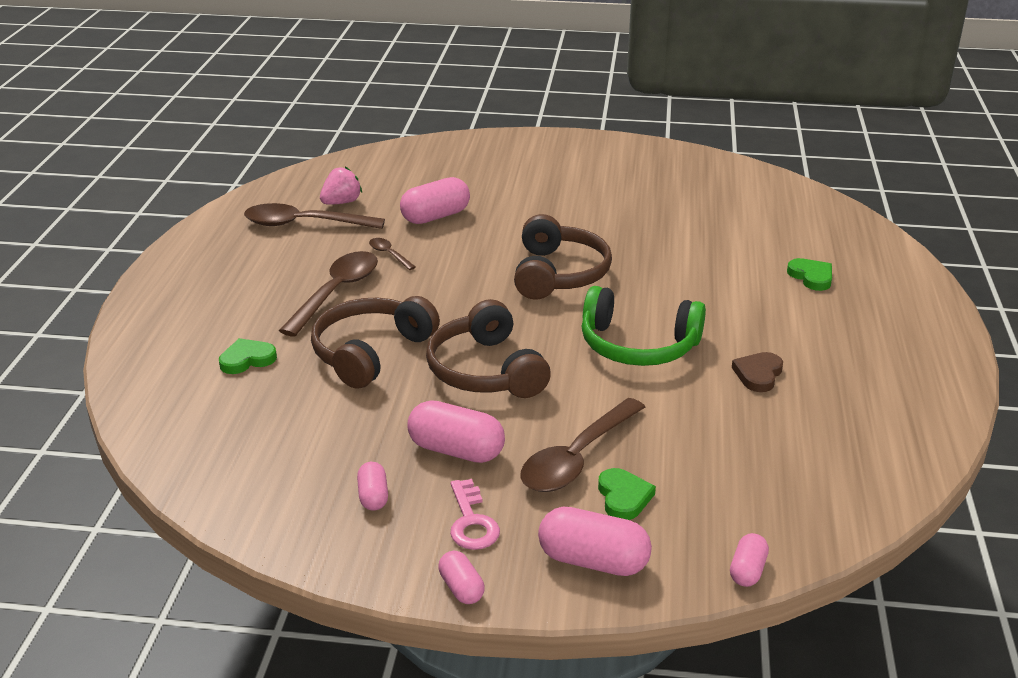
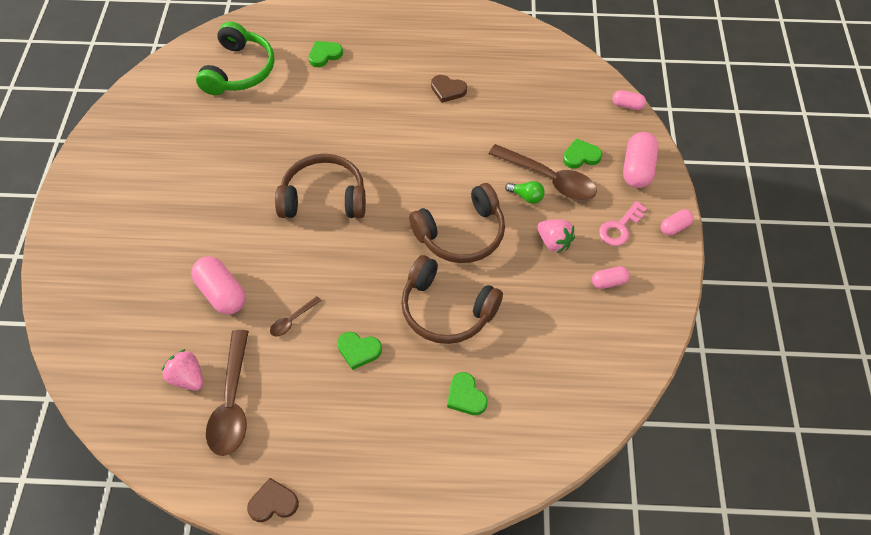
camera: 95 degrees left, 25 degrees up
brown spoon [279,251,378,337] -> green heart [337,332,382,370]
pink capsule [408,400,505,463] -> pink strawberry [537,219,575,253]
pink key [450,479,500,550] -> pink key turned 150 degrees clockwise [599,201,647,246]
green headphones [582,286,706,366] -> green headphones moved to [196,21,274,95]
none -> brown heart [247,478,299,522]
none -> green light bulb [505,181,545,204]

